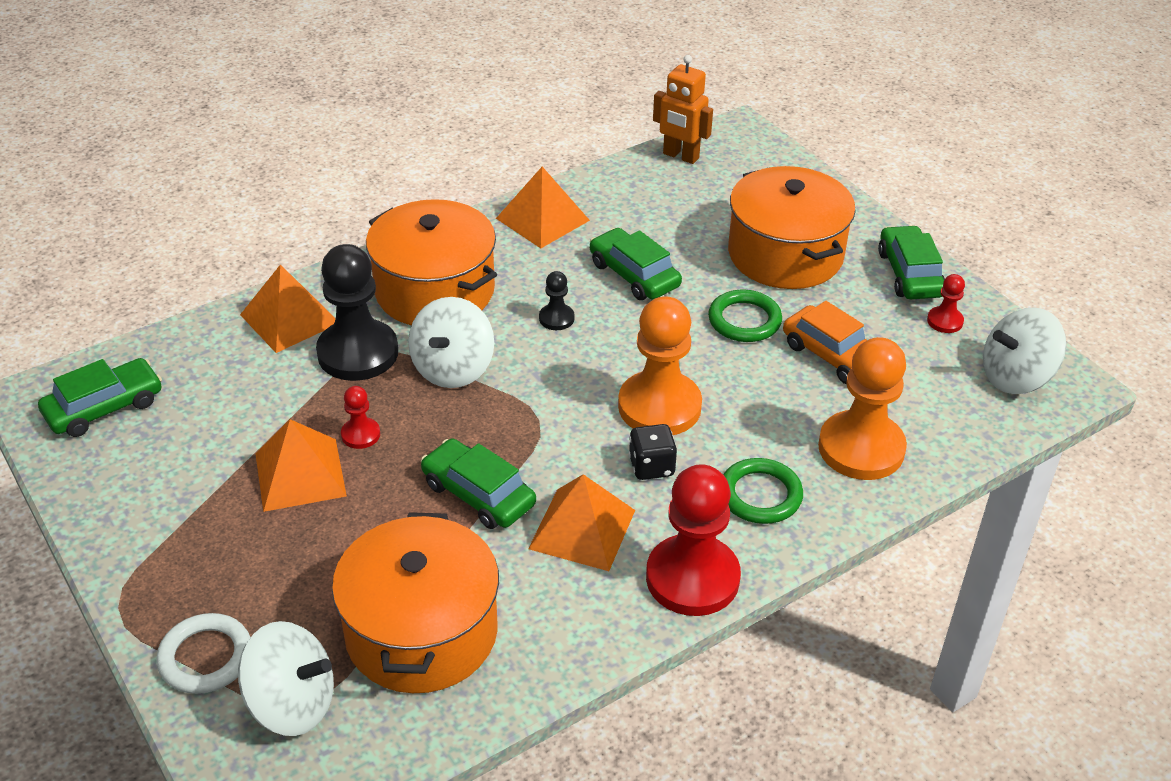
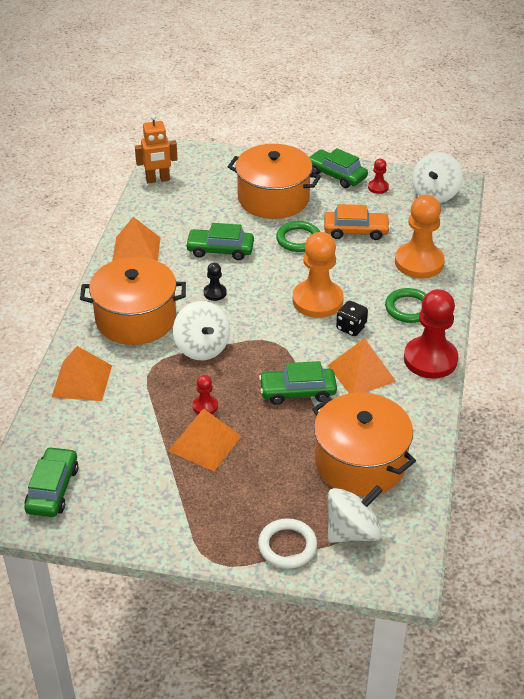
camera: 45 degrees left, 0 degrees up
black pawn [316,244,398,381] -> none

